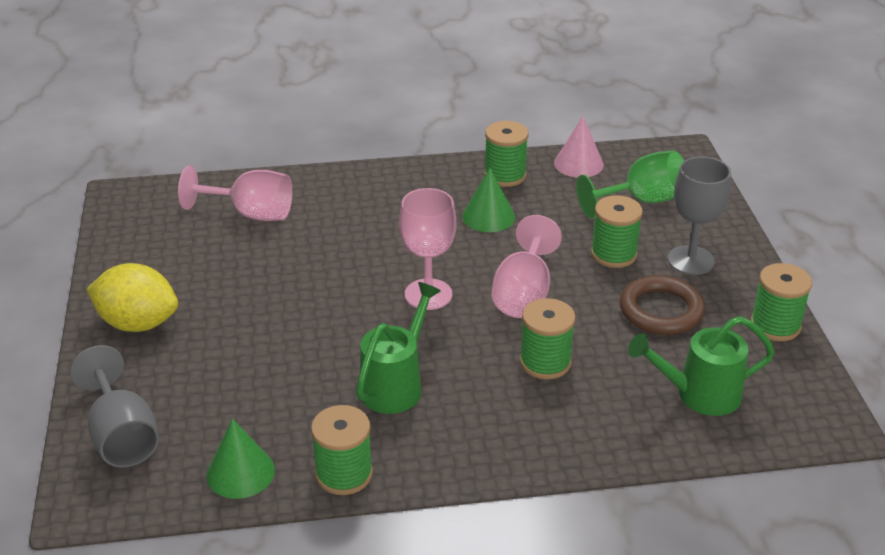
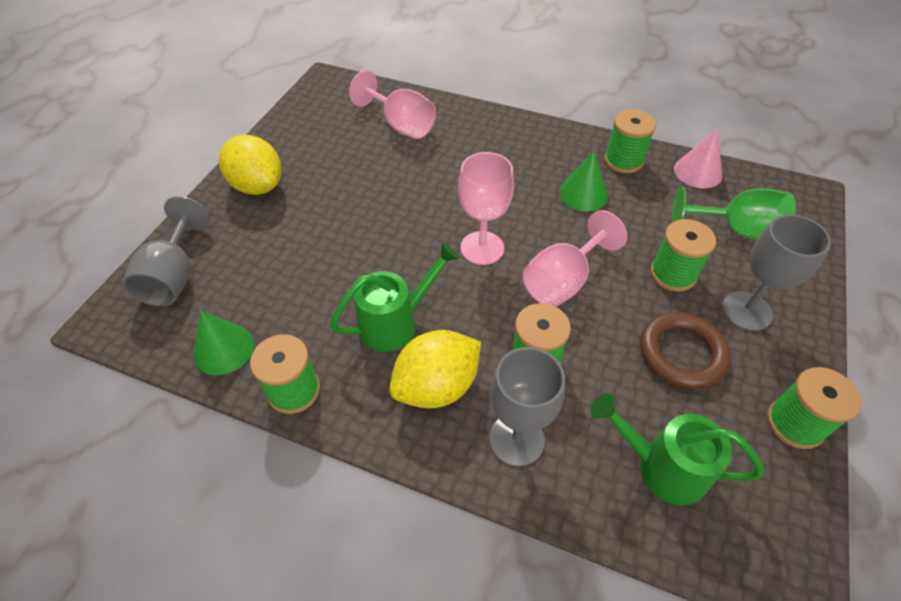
camera: 30 degrees right, 15 degrees up
none -> yellow lemon [389,330,481,408]
none -> grey goblet [489,347,565,466]

